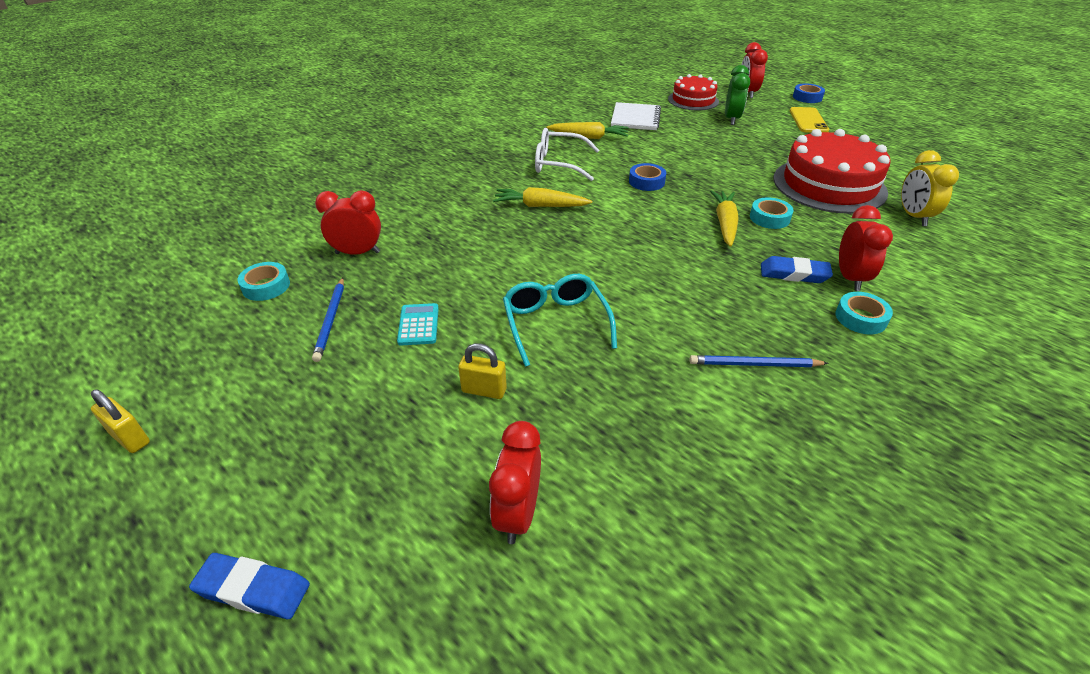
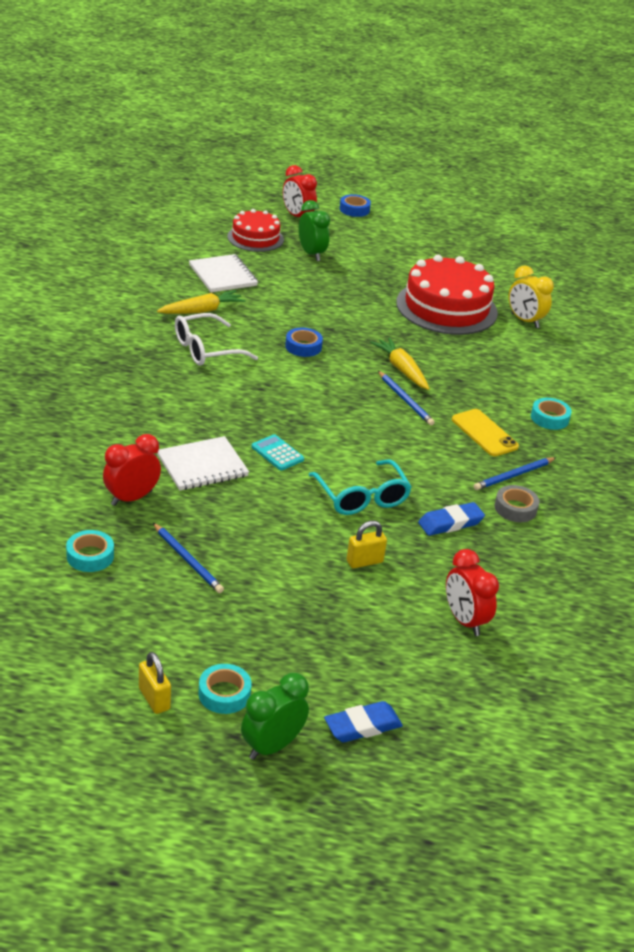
camera: 40 degrees left, 5 degrees down
yellow padlock [91,390,150,453] -> yellow padlock turned 60 degrees clockwise [139,652,171,714]
turquoise calculator [397,303,439,345] -> turquoise calculator moved to [252,434,304,470]
yellow carrot [493,187,592,207] -> none
turquoise glasses [503,274,617,367] -> turquoise glasses turned 150 degrees counterclockwise [308,460,412,515]
turquoise tape [750,197,794,229] -> turquoise tape moved to [198,664,252,714]
blue eraser [761,256,833,283] -> blue eraser moved to [418,502,485,536]
yellow phone [790,107,829,133] -> yellow phone moved to [452,409,519,456]
red clock [839,205,893,291] -> none
none -> white notebook [157,436,249,491]
none -> green clock [241,673,309,760]
none -> blue pencil [378,371,435,425]
none -> grey tape [495,485,539,522]

